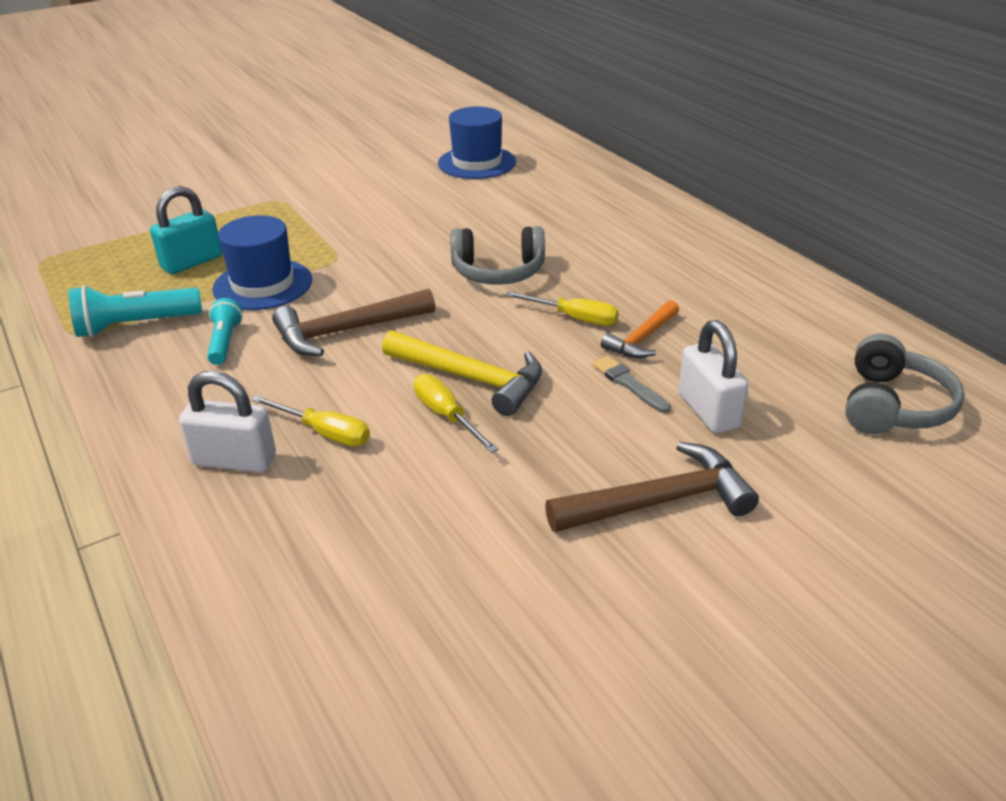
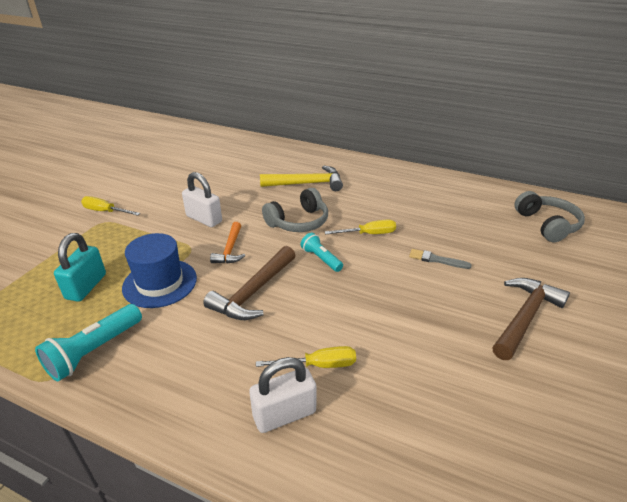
camera: 35 degrees left, 0 degrees up
turquoise flashlight [207,298,243,365] -> turquoise flashlight moved to [301,233,343,272]
yellow hammer [382,330,542,416] -> yellow hammer moved to [260,165,343,191]
yellow screwdriver [414,374,498,453] -> yellow screwdriver moved to [81,196,140,216]
blue hat [438,106,516,179] -> none
orange hammer [601,300,679,358] -> orange hammer moved to [210,222,245,263]
white padlock [678,320,749,434] -> white padlock moved to [182,172,222,227]

